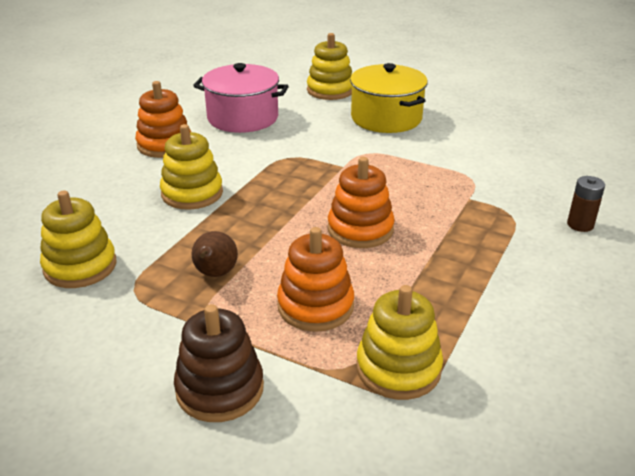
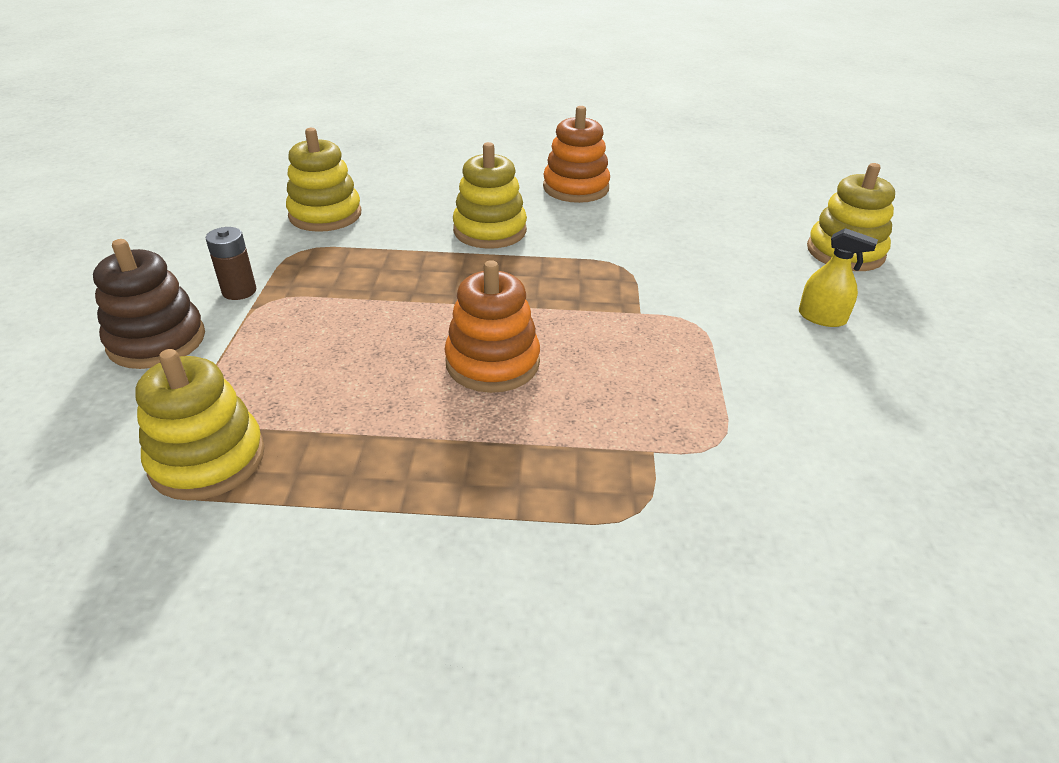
camera: 65 degrees right, 5 degrees up
brown pear [192,231,238,277] -> none
pink pot [193,63,289,133] -> none
orange stacking toy [277,227,354,332] -> none
yellow pot [350,63,428,133] -> yellow spray bottle [799,228,878,327]
brown battery [567,176,605,232] -> brown battery moved to [206,227,256,300]

